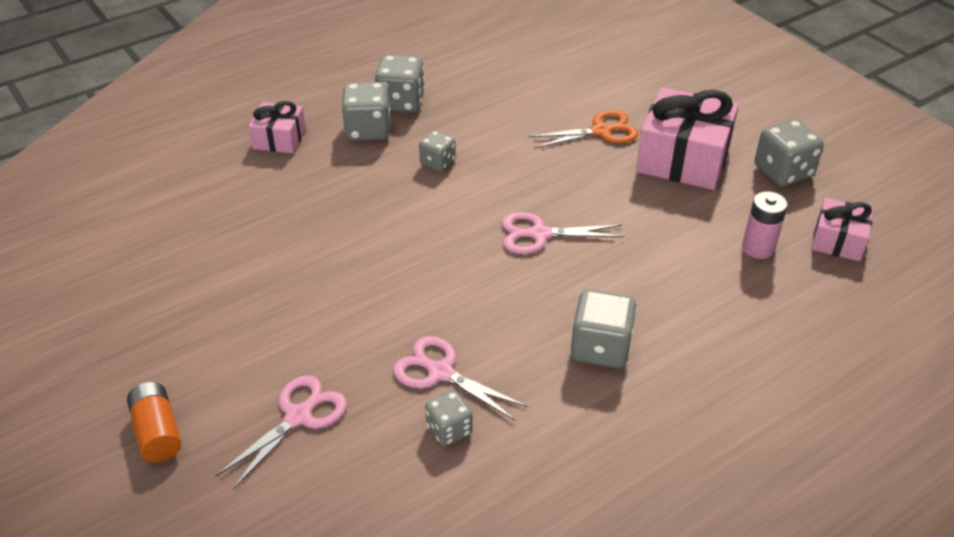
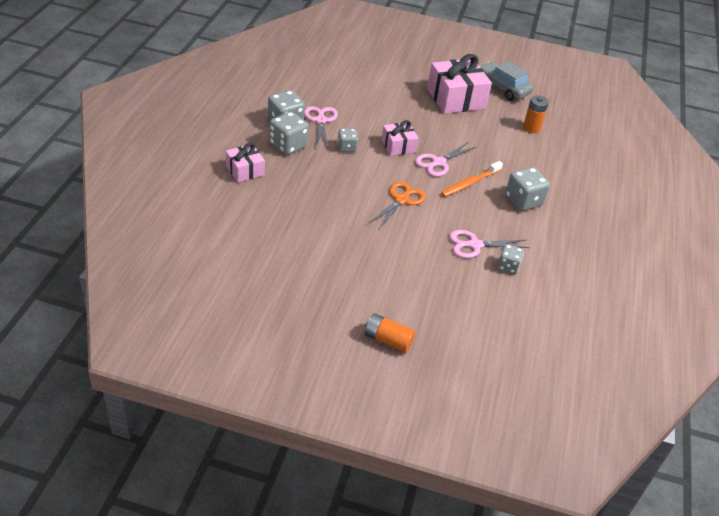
camera: 45 degrees left, 0 degrees up
pink scissors [216,375,347,490] -> pink scissors moved to [304,106,338,149]
orange scissors [529,110,638,149] -> orange scissors moved to [369,181,426,229]
pink battery [742,191,788,259] -> orange battery [523,95,549,133]
grey dice [755,119,824,187] -> grey car [480,61,533,101]
pink gift [811,198,874,261] -> pink gift moved to [381,120,418,156]
none -> orange toothbrush [441,161,503,197]

